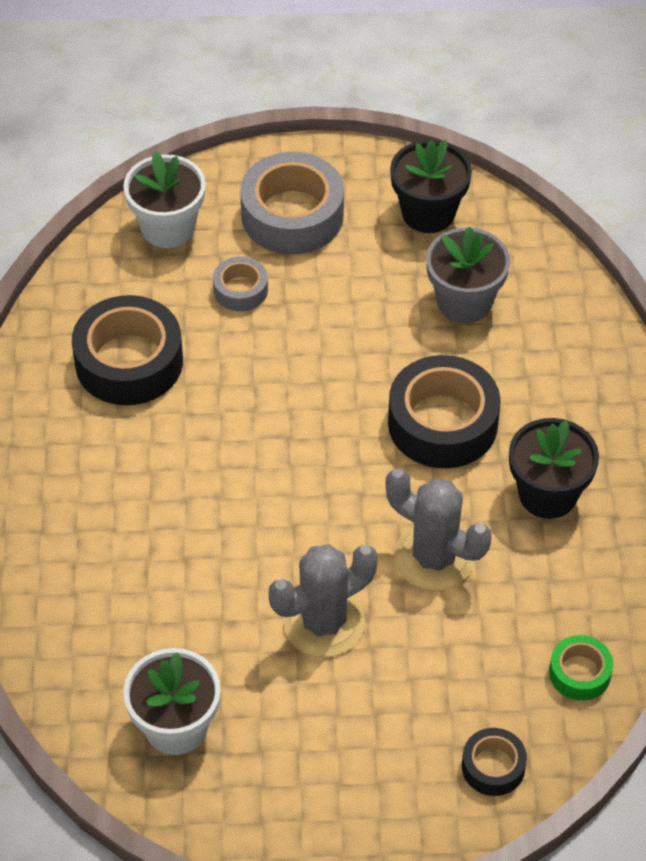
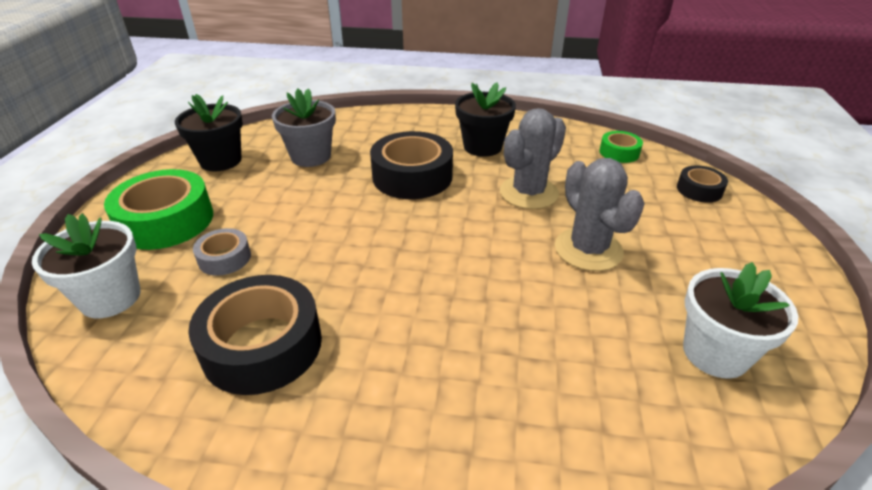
camera: 80 degrees left, 15 degrees down
grey tape [240,152,344,254] -> green tape [104,169,213,250]

